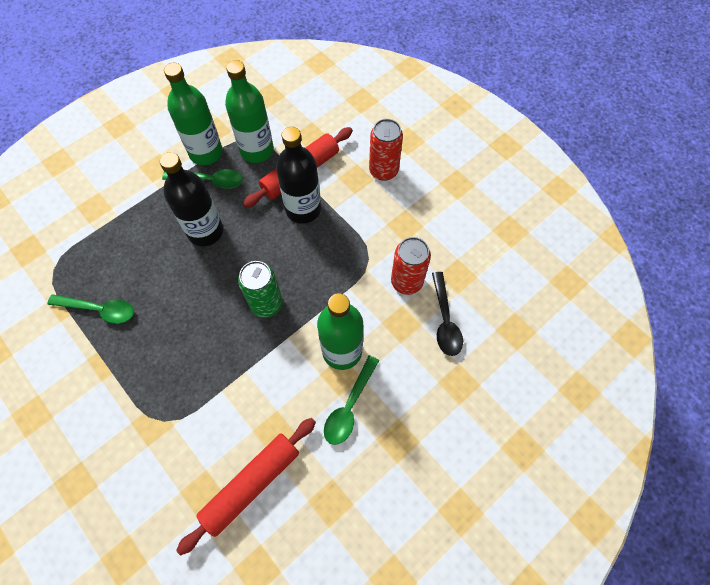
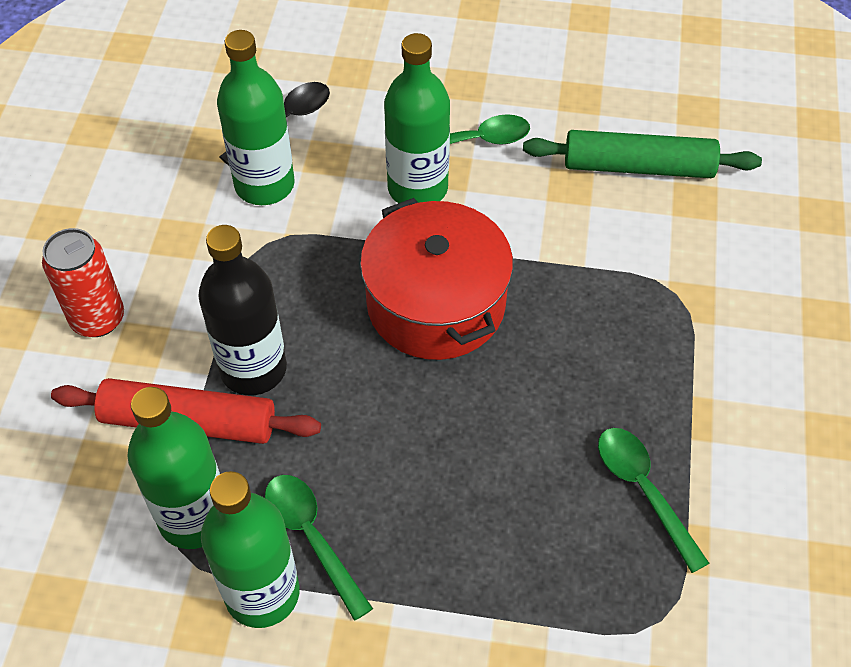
camera: 130 degrees left, 10 degrees down
black bottle [160,152,223,246] -> none
red rolling pin [176,418,316,556] -> green rolling pin [523,130,762,178]
green can [238,261,283,318] -> red pot [360,198,513,360]
red can [391,237,431,295] -> green bottle [217,30,295,205]

